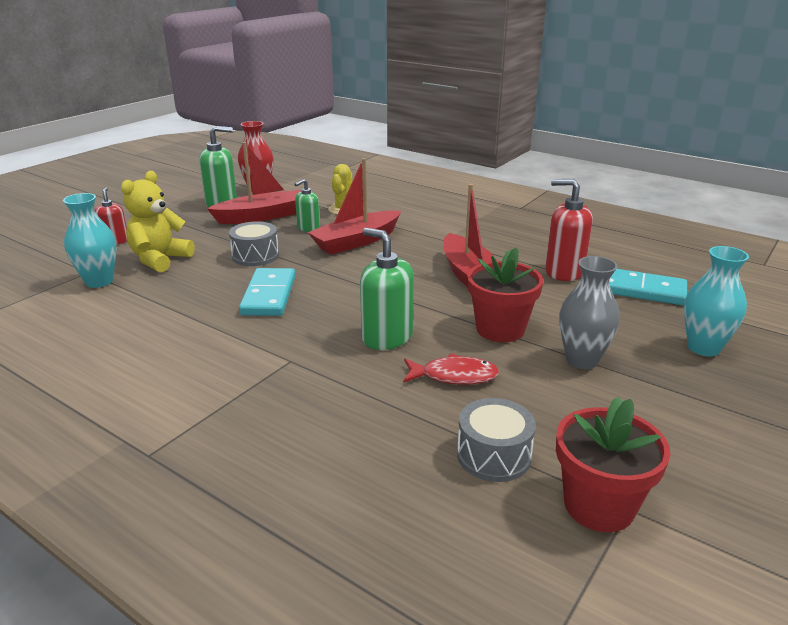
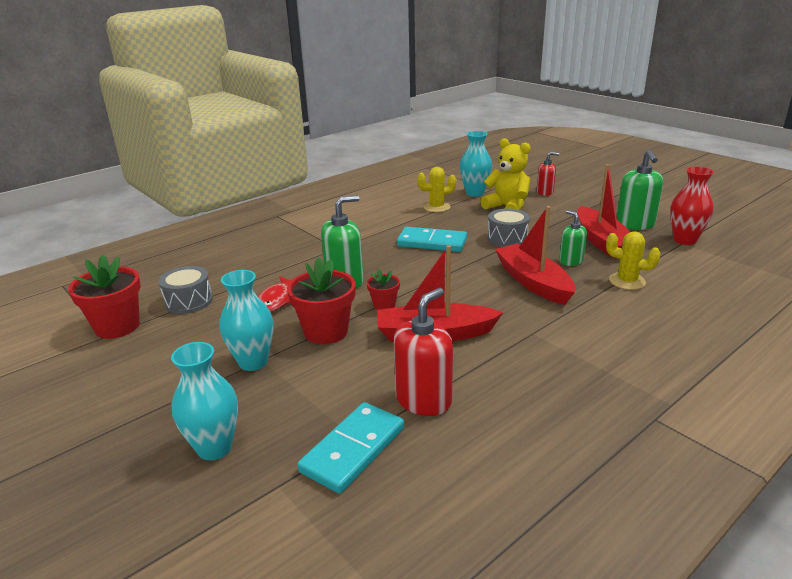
camera: 105 degrees right, 0 degrees up
grey vase [559,256,620,369] -> turquoise vase [219,270,273,371]
none -> red flower pot [367,269,400,310]
none -> yellow cactus [417,167,456,212]

